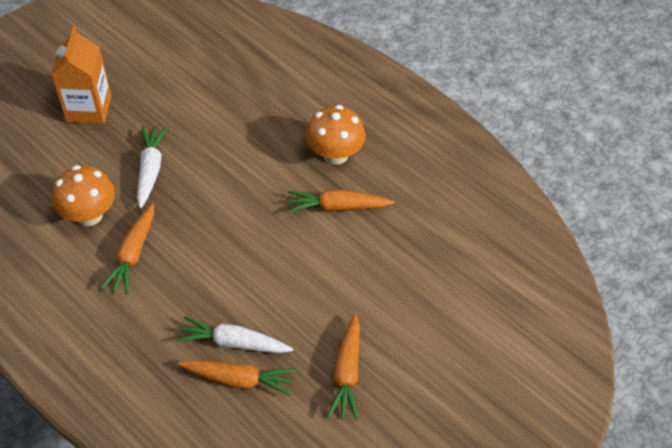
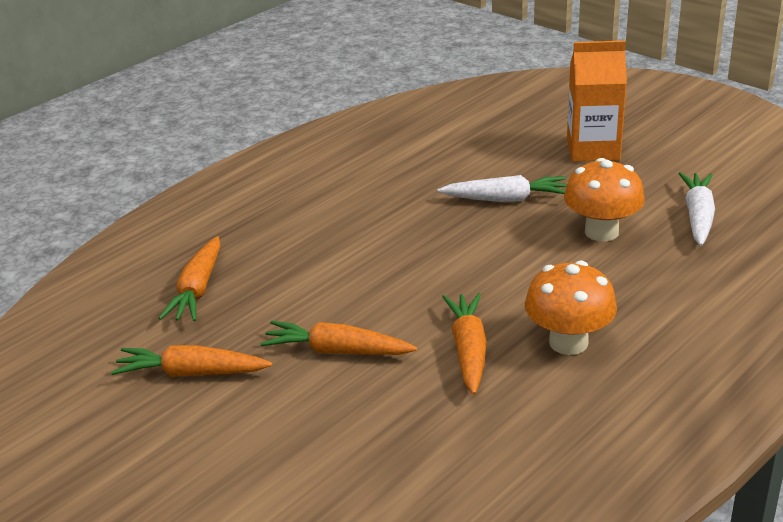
camera: 90 degrees right, 20 degrees down
orange mushroom [52,165,115,226] -> orange mushroom moved to [564,158,645,242]
orange carrot [101,203,154,294] -> orange carrot moved to [260,321,417,355]
white carrot [177,316,293,353] -> white carrot moved to [678,172,715,246]

